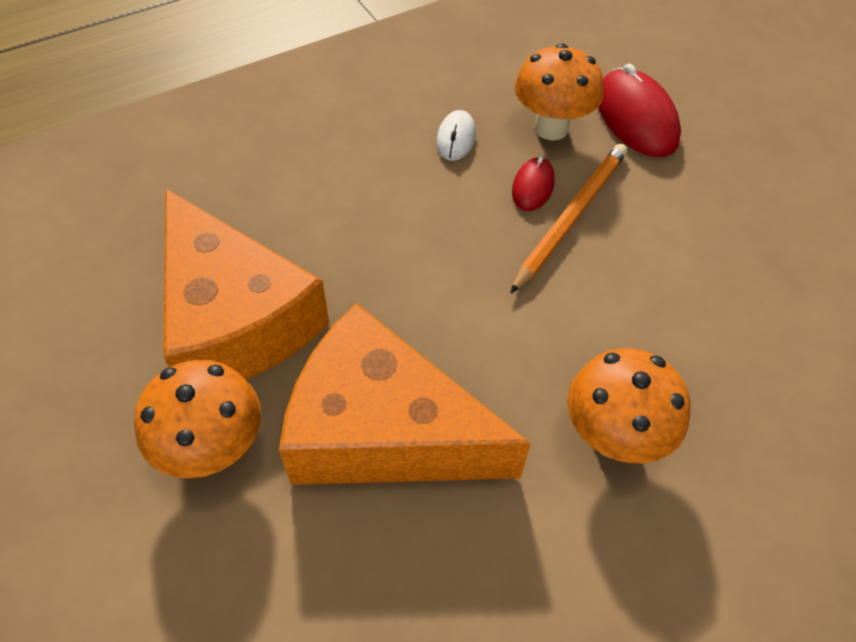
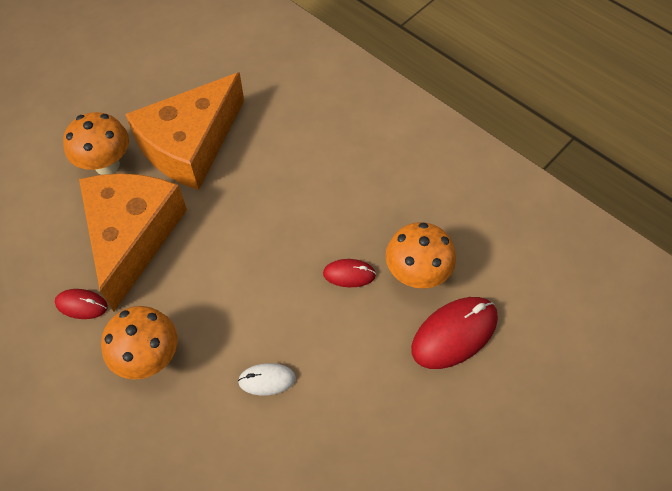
camera: 75 degrees right, 5 degrees up
white mouse [436,110,476,161] -> white mouse moved to [238,363,296,395]
orange pencil [510,144,627,294] -> none
none -> red mouse [55,289,108,319]

